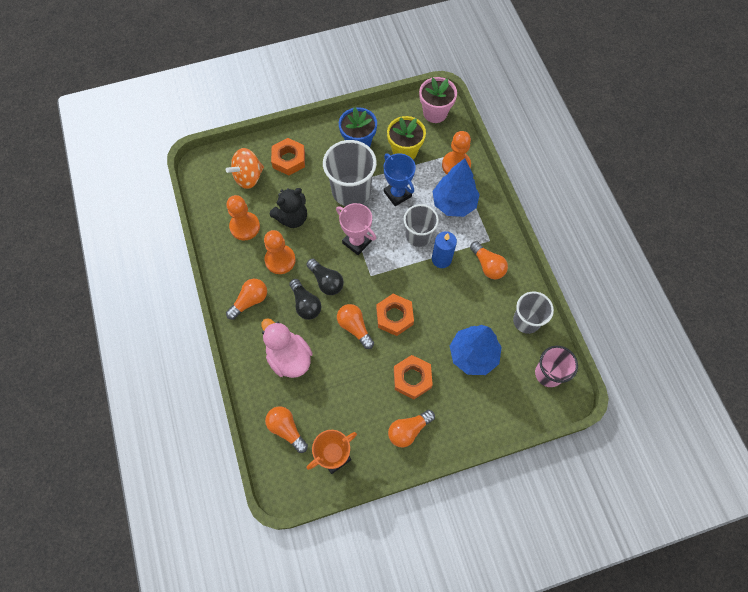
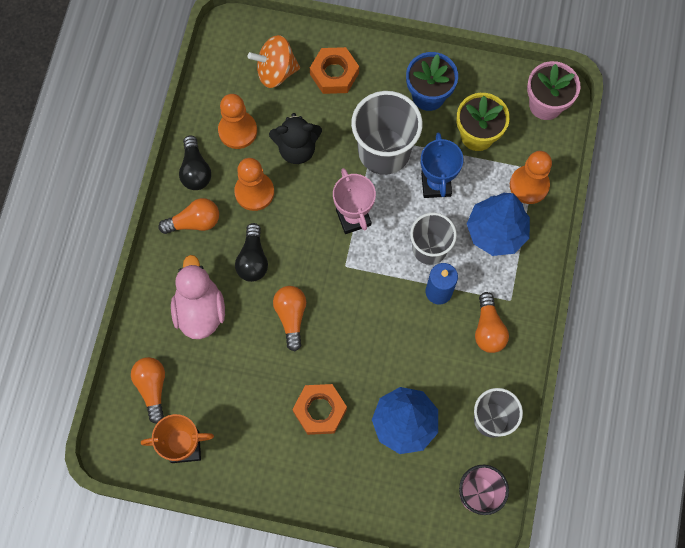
camera: 30 degrees right, 5 degrees up
black light bulb [306,258,344,295] -> black light bulb moved to [179,135,211,190]
orange nut [376,294,414,336] -> none
orange light bulb [388,410,435,448] -> none

